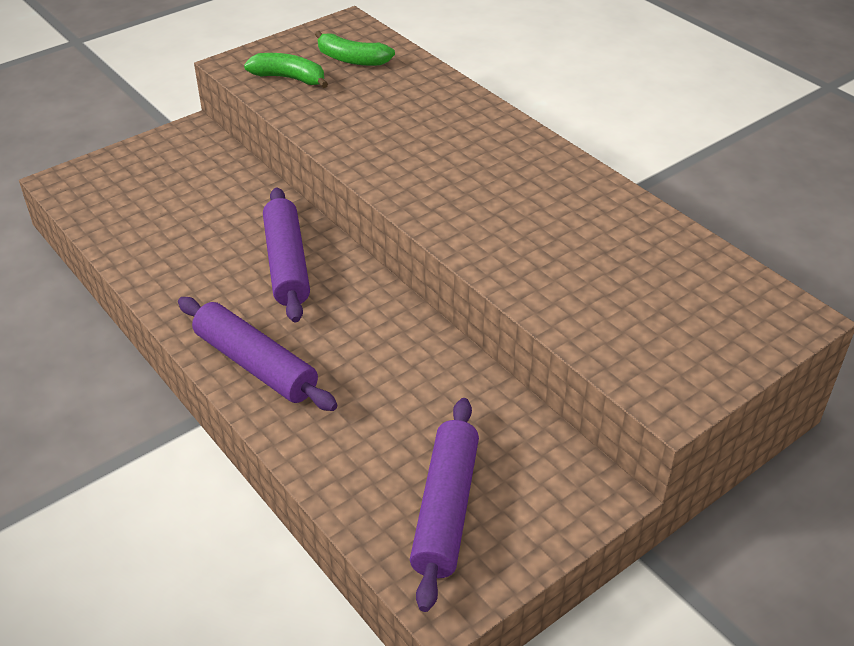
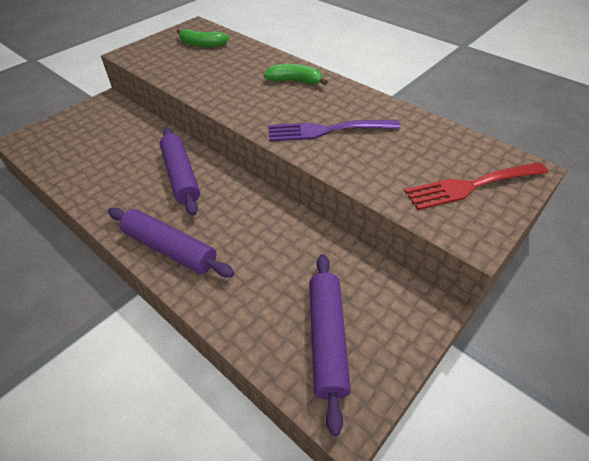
camera: 10 degrees left, 5 degrees up
green banana [244,53,328,88] -> green banana moved to [264,64,328,85]
none -> purple fork [268,120,401,141]
none -> red fork [404,162,548,210]

